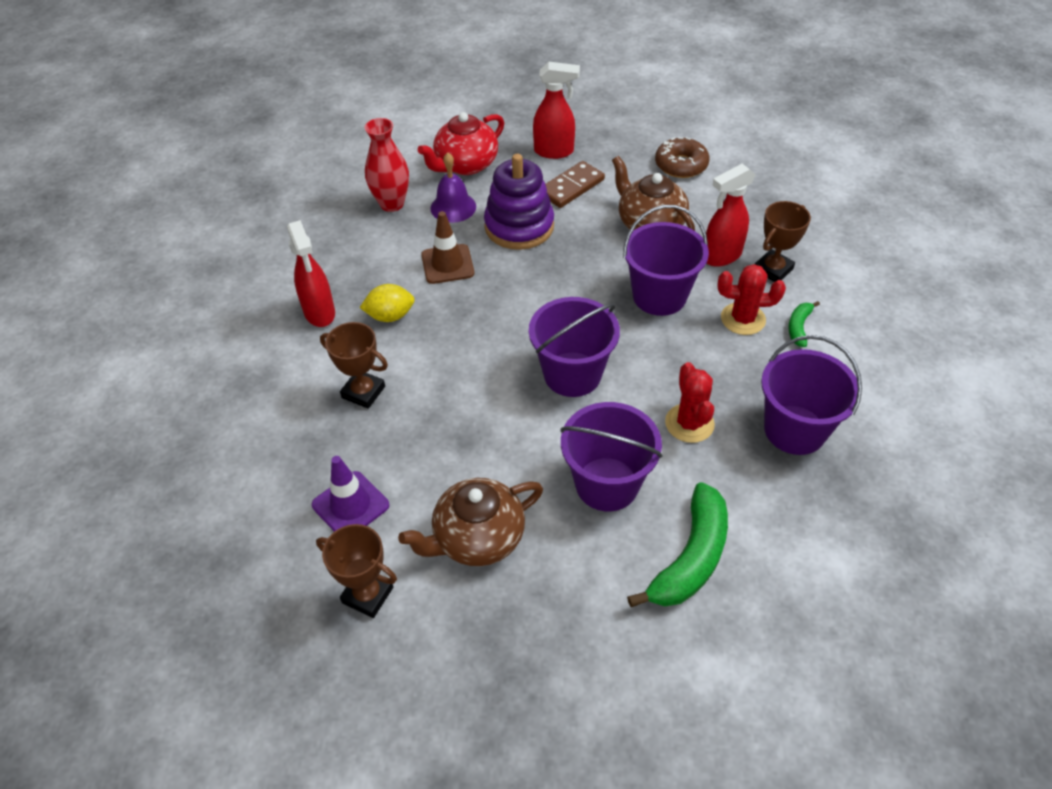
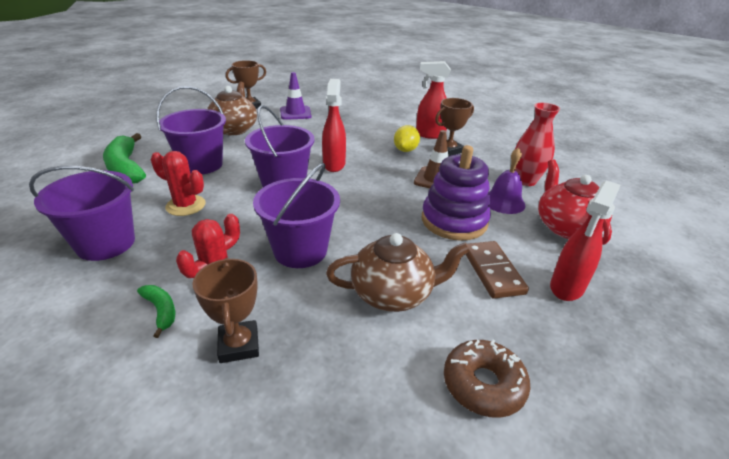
camera: 120 degrees right, 15 degrees down
brown trophy [320,322,388,409] -> brown trophy moved to [435,98,474,157]
red spray bottle [706,164,756,267] -> red spray bottle moved to [322,79,346,172]

